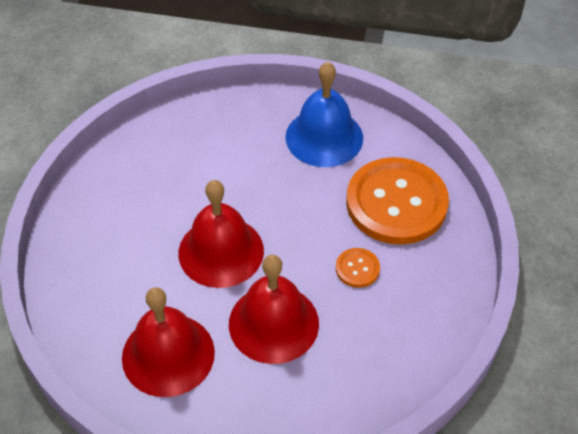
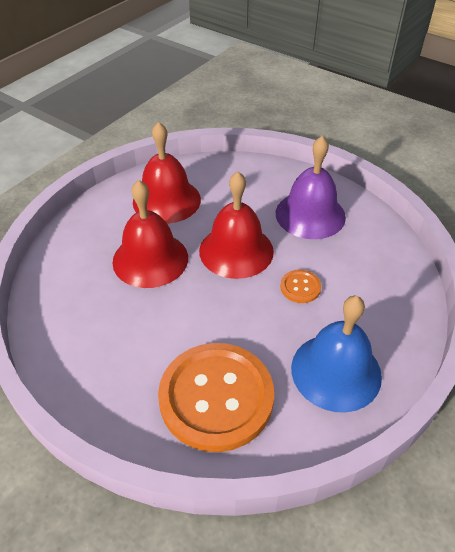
camera: 115 degrees right, 5 degrees down
orange button [336,248,380,288] -> orange button moved to [280,270,321,303]
none -> purple bell [276,136,346,239]

